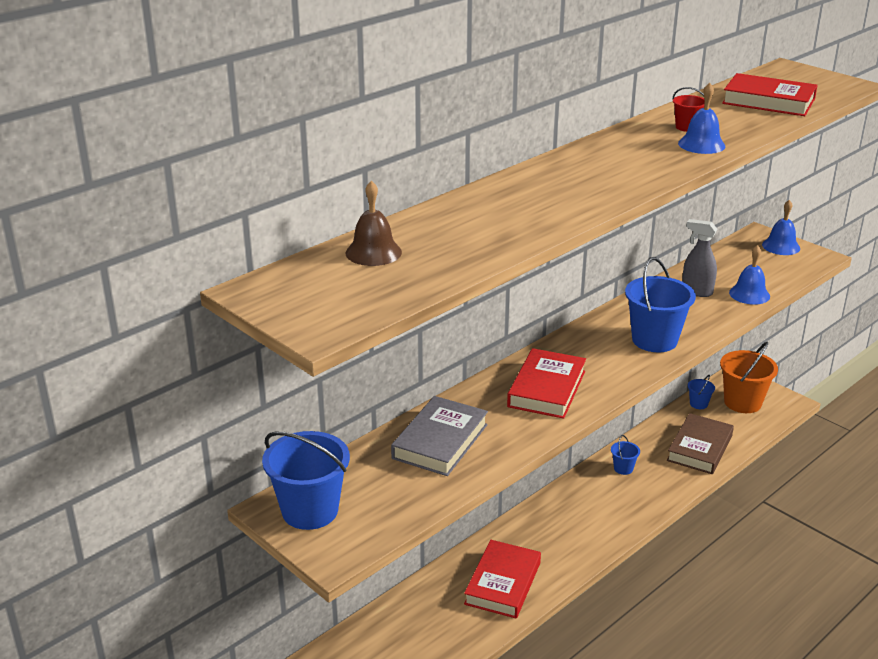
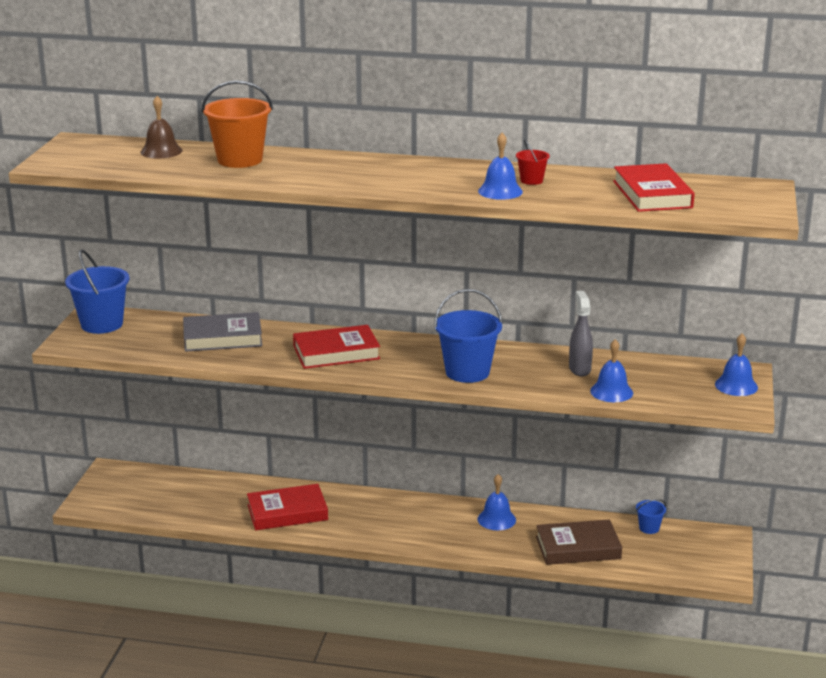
camera: 55 degrees right, 5 degrees down
blue bucket [611,435,640,475] -> blue bell [477,474,516,530]
orange bucket [720,342,778,413] -> orange bucket moved to [202,80,273,168]

